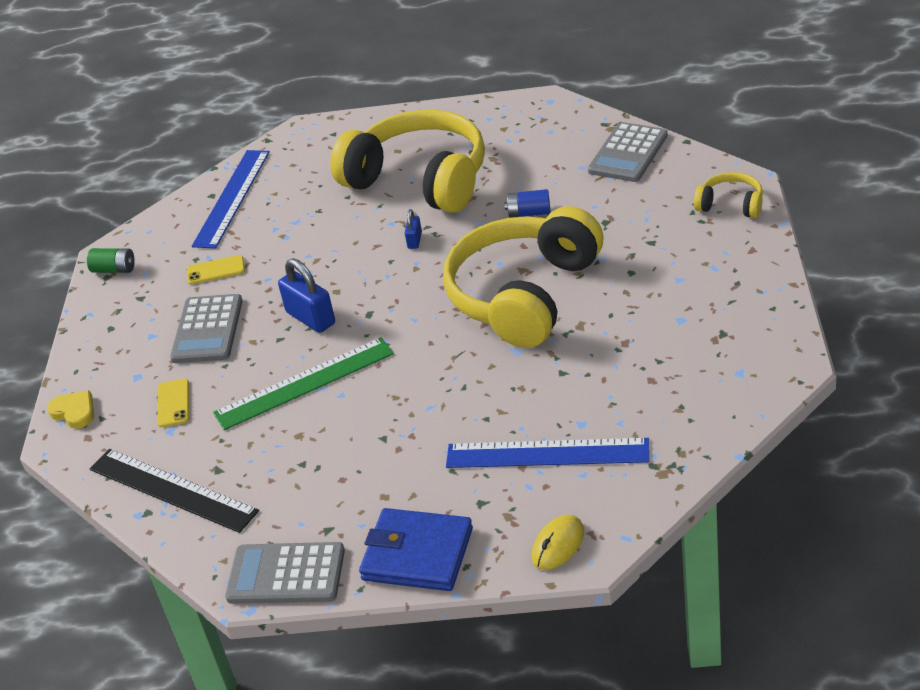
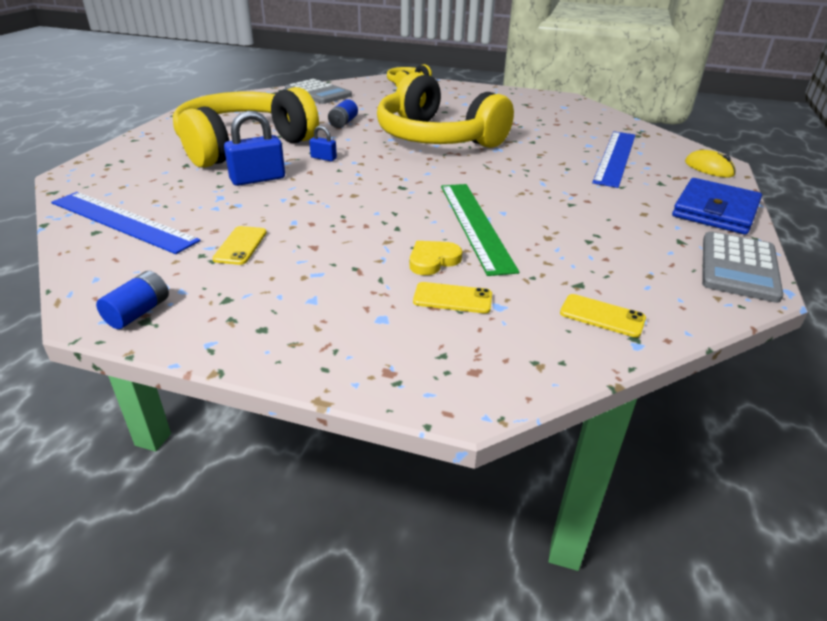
camera: 80 degrees left, 5 degrees down
yellow heart [47,390,94,429] -> yellow heart moved to [410,241,462,275]
green battery [87,248,135,273] -> blue battery [96,271,169,329]
black ruler [90,449,259,533] -> yellow phone [560,294,646,338]
grey calculator [170,294,243,363] -> none
blue padlock [278,258,335,333] -> blue padlock moved to [224,111,285,186]

